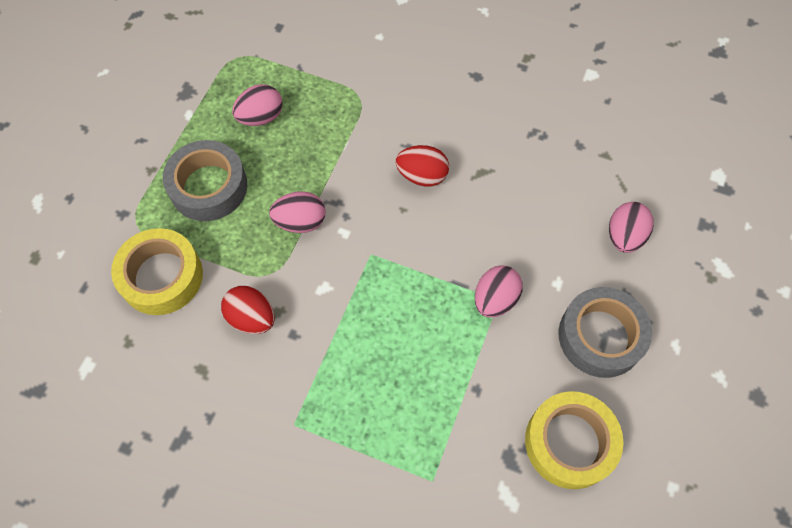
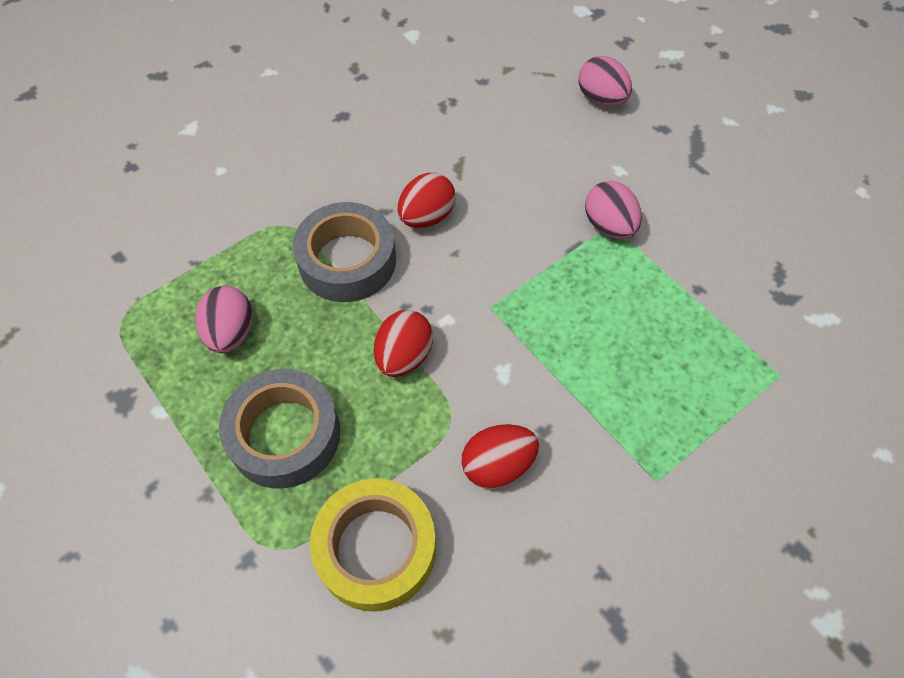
camera: 60 degrees left, 5 degrees down
pink egg [269,191,326,233] -> red egg [374,310,433,377]
yellow tape [525,391,624,489] -> none
grey tape [558,287,652,378] -> grey tape moved to [293,202,396,302]

